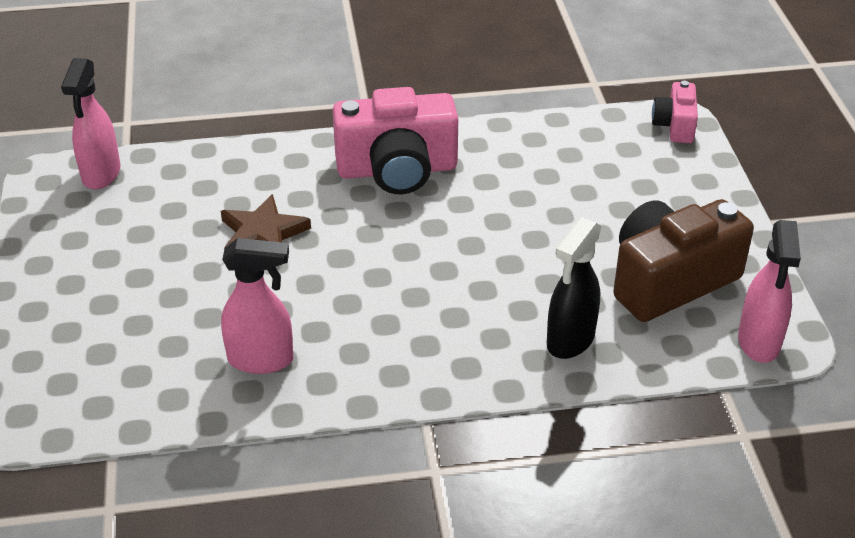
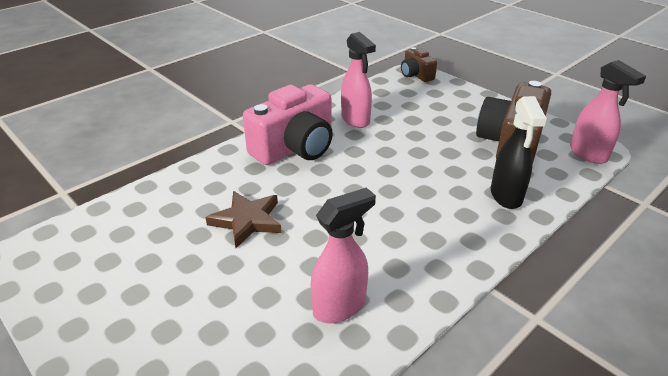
camera: 35 degrees left, 5 degrees down
pink spray bottle [61,58,121,189] -> pink spray bottle moved to [341,32,376,128]
pink camera [652,81,698,143] -> brown camera [401,47,437,82]

